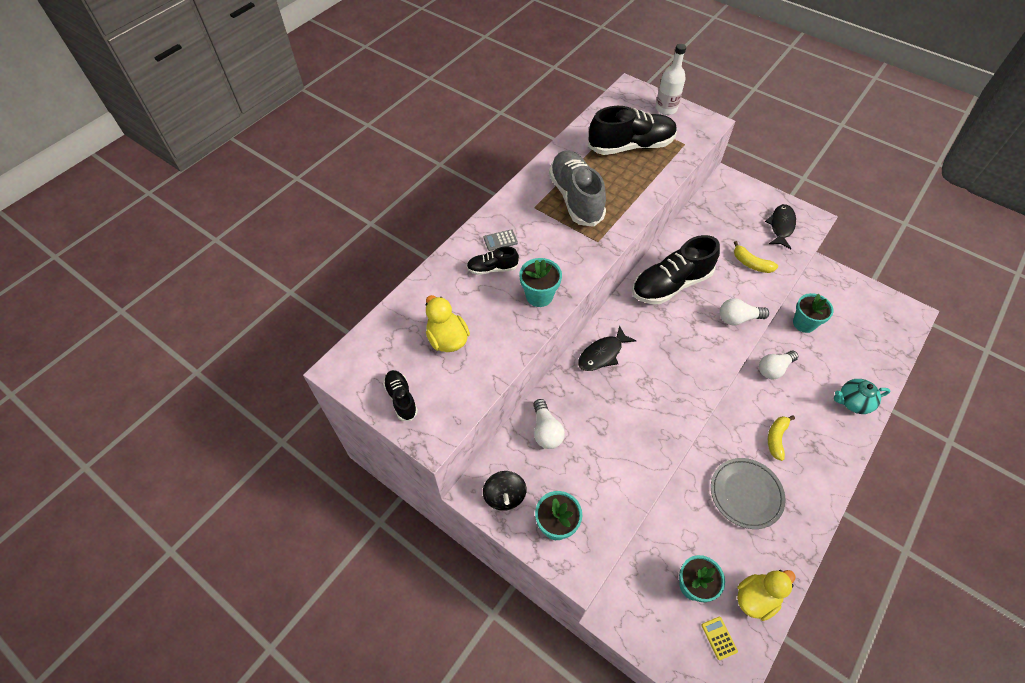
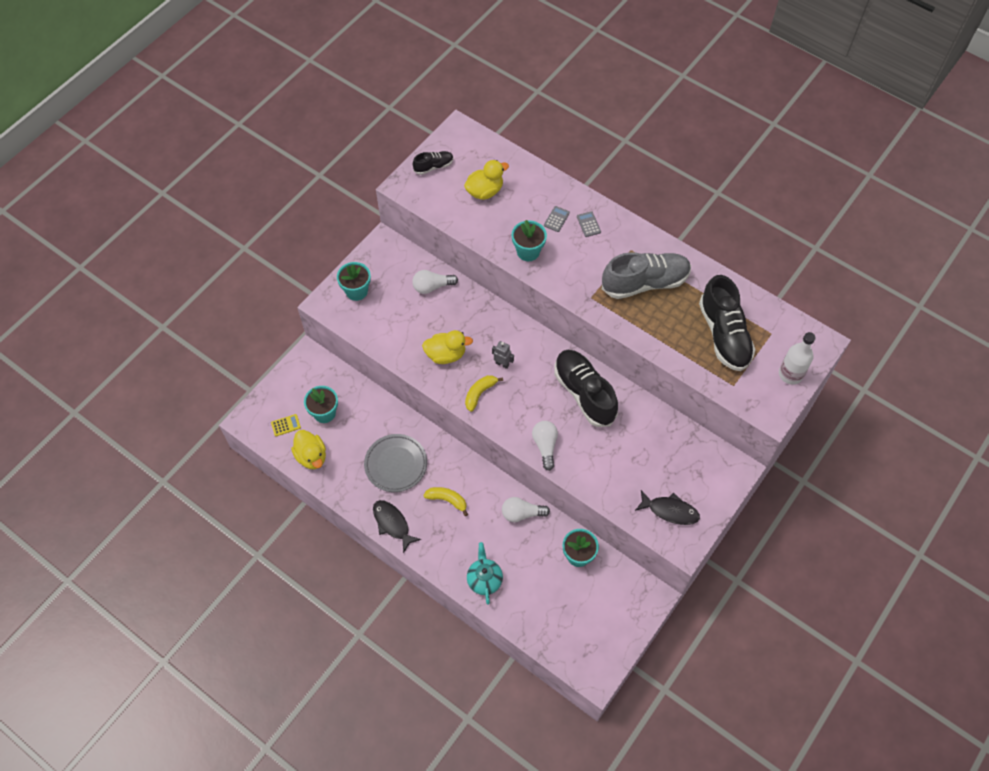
camera: 90 degrees right, 5 degrees up
black shoe [467,246,519,275] -> grey calculator [544,206,570,232]
black spinning top [483,471,527,511] -> none
black fish [578,325,637,371] -> black fish moved to [373,500,421,553]
yellow banana [734,241,778,273] -> yellow banana moved to [465,375,503,412]
white light bulb [759,351,798,379] -> white light bulb turned 60 degrees counterclockwise [502,497,550,522]
none -> yellow duck [422,330,473,364]
none -> grey robot [492,341,514,369]

